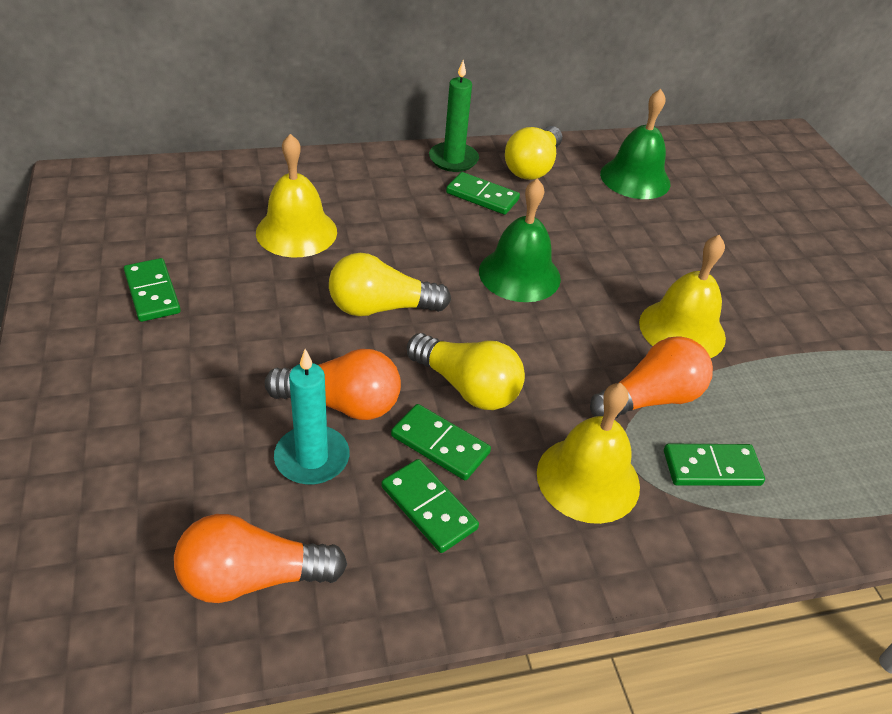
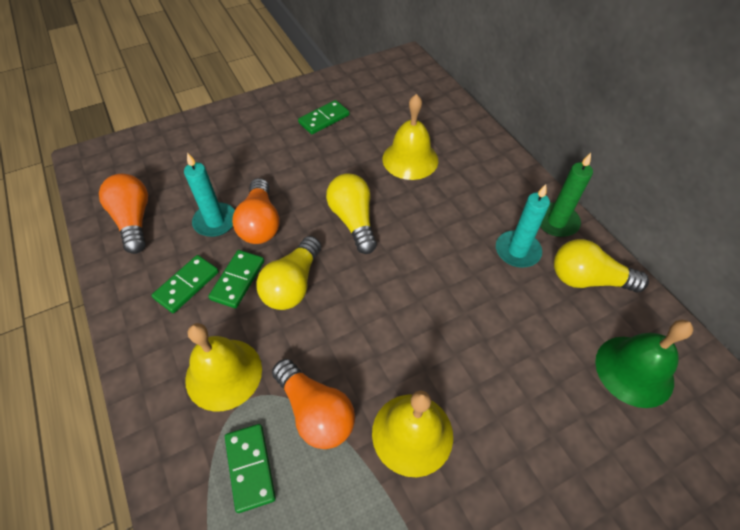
camera: 80 degrees right, 10 degrees up
green domino [446,172,520,215] -> turquoise candle [496,184,550,268]
green bell [479,178,561,302] -> none

